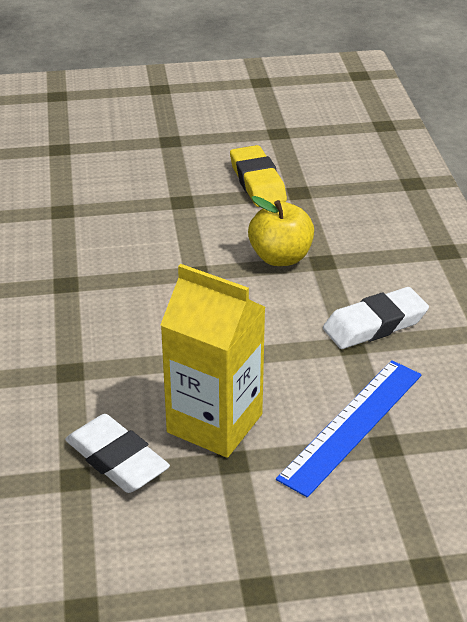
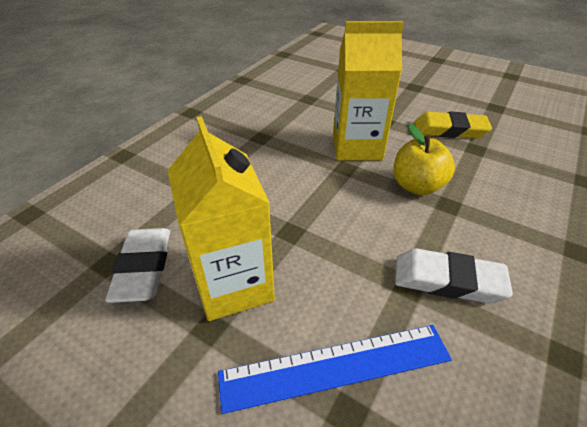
camera: 40 degrees right, 5 degrees up
yellow eraser [230,145,287,207] -> yellow eraser turned 75 degrees clockwise [415,112,492,139]
none -> yellow carton [333,21,404,161]

